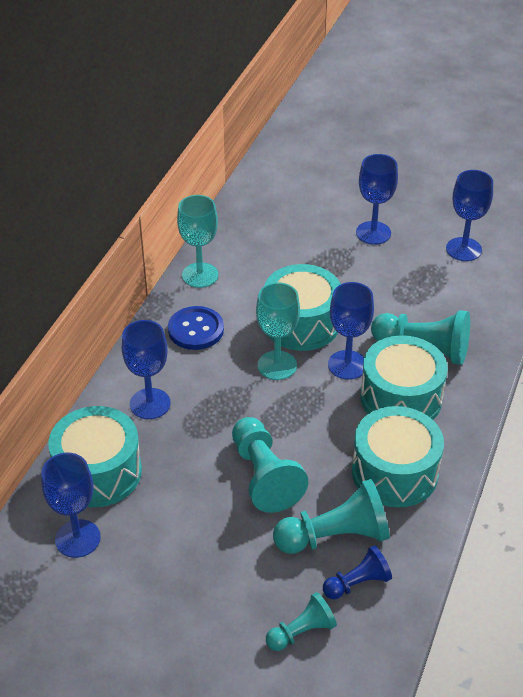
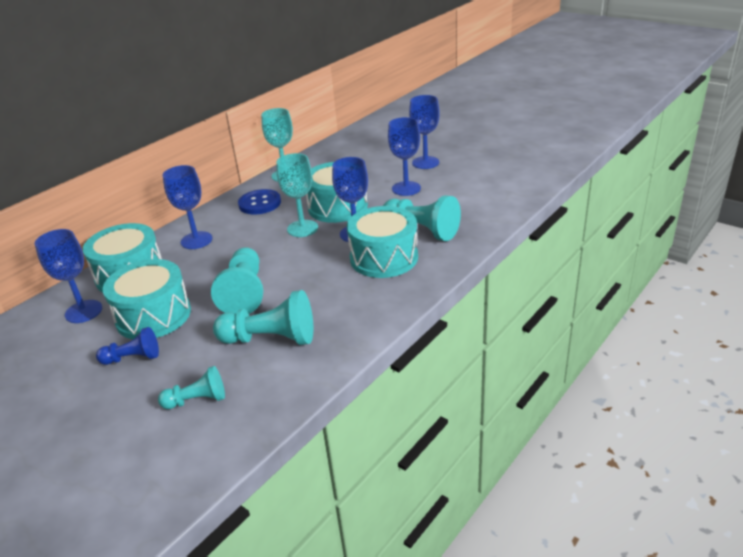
camera: 20 degrees right, 10 degrees down
blue pawn [323,546,392,599] -> blue pawn moved to [96,327,159,365]
turquoise drum [352,406,444,508] -> turquoise drum moved to [103,259,191,339]
blue goblet [446,170,493,261] -> blue goblet moved to [388,117,421,196]

